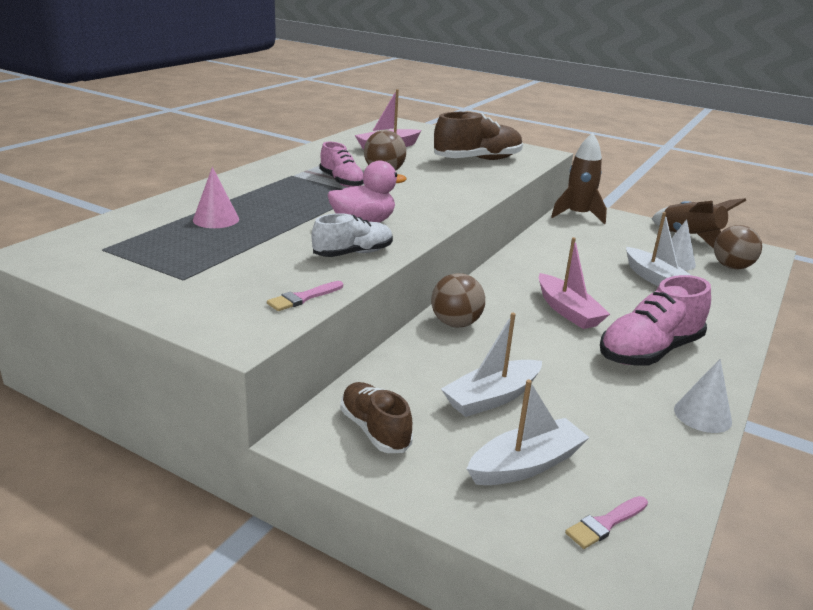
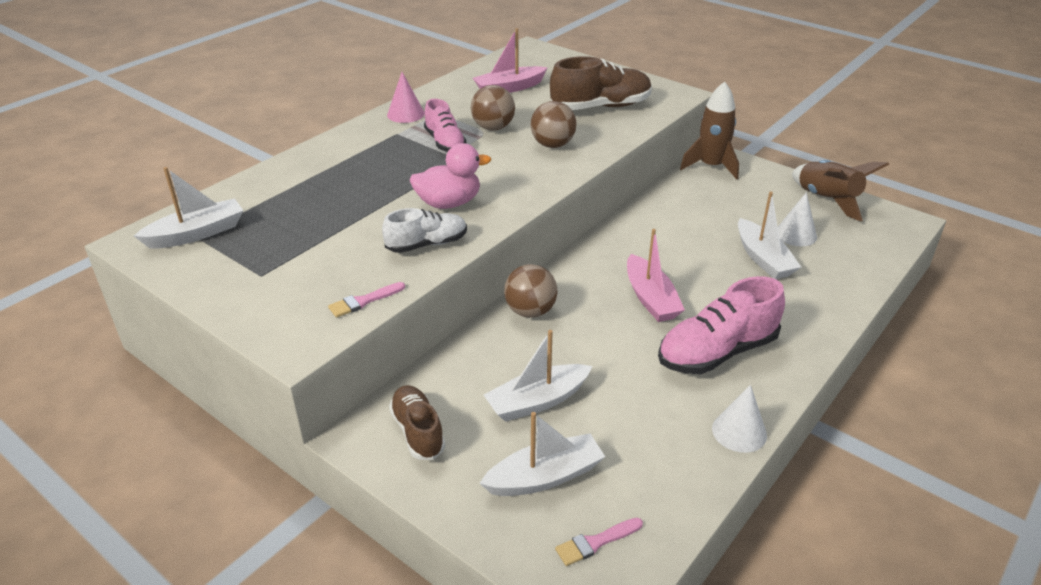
camera: 10 degrees right, 10 degrees up
pink cone [193,167,239,228] -> pink cone moved to [387,72,425,123]
brown ball [714,225,762,269] -> brown ball moved to [531,101,577,148]
none -> white boat [134,167,244,249]

